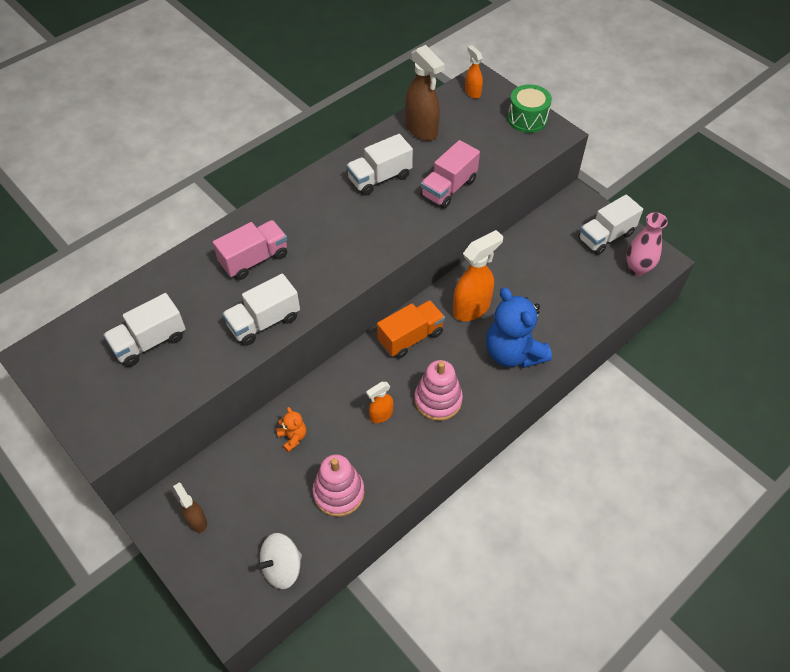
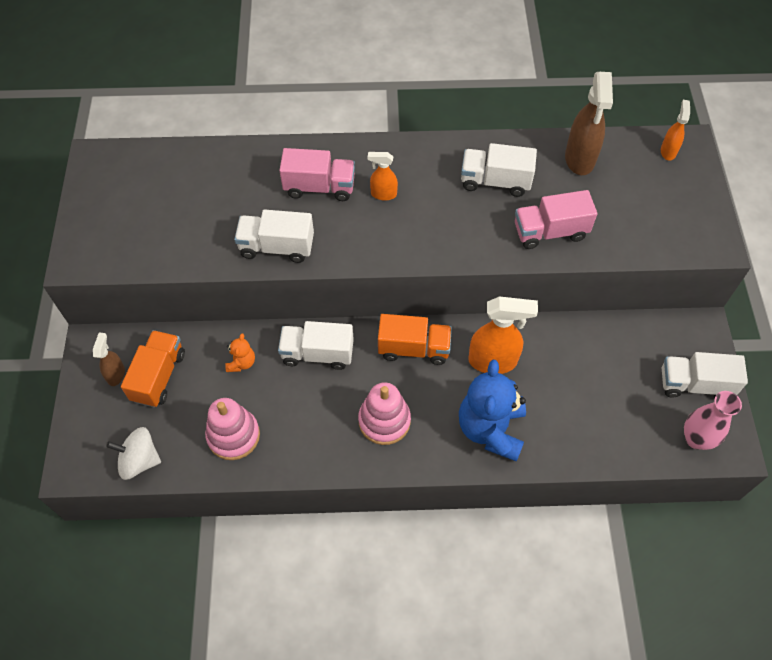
camera: 40 degrees right, 5 degrees up
white truck [103,293,186,367] -> white truck moved to [278,321,354,370]
orange spray bottle [366,382,393,423] -> orange spray bottle moved to [368,152,398,201]
green drum [508,84,552,133] -> none
none -> orange truck [121,330,185,407]

